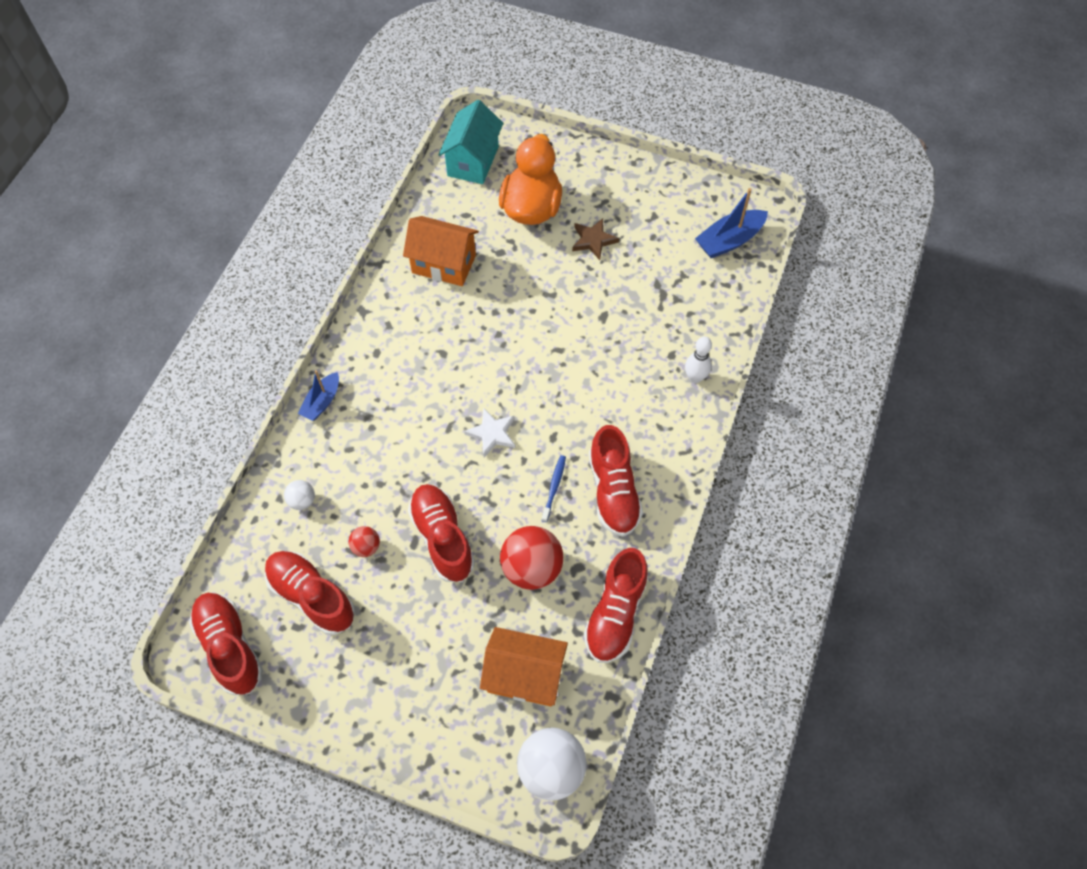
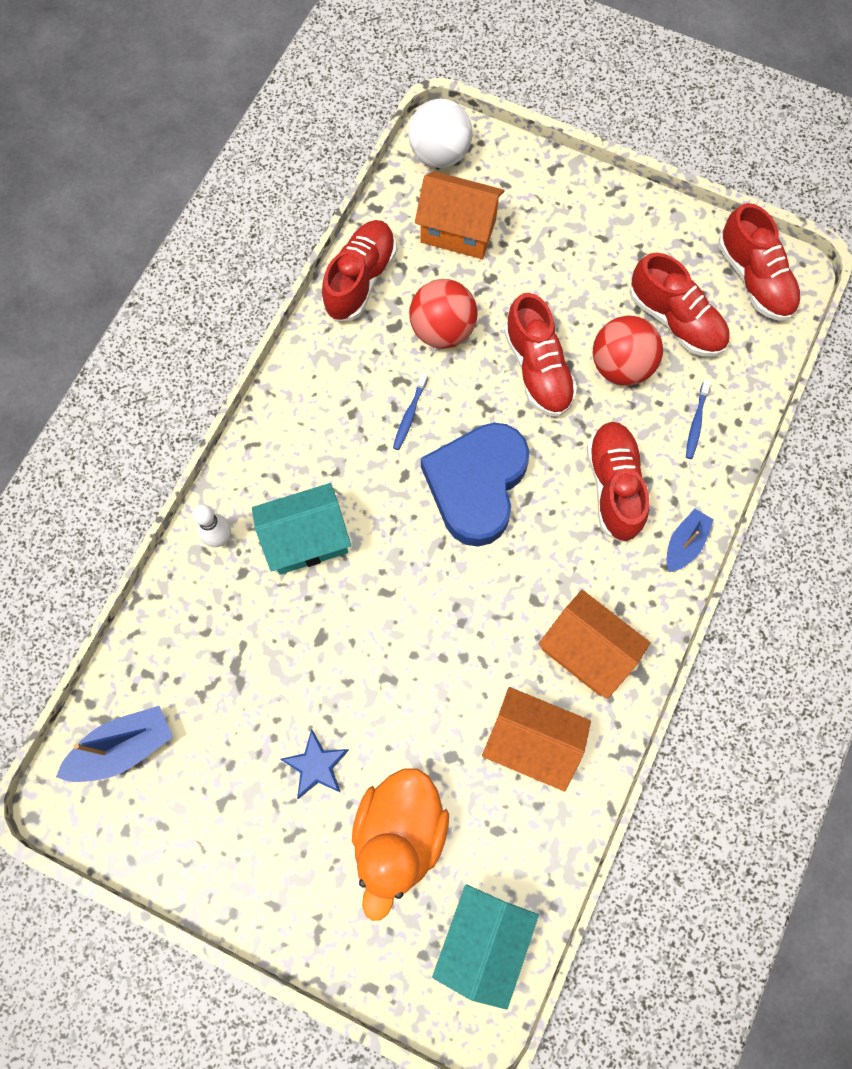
camera: 175 degrees left, 10 degrees up
white ball [284,480,315,510] -> blue toothbrush [686,380,710,459]
red ball [348,526,380,557] -> red ball [593,316,663,386], size x2.01
white star [464,407,515,457] -> blue heart [421,423,529,547]
brown star [572,218,619,260] -> blue star [280,729,349,799]
red shoe [589,425,643,537] -> red shoe moved to [587,422,650,542]
none -> turquoise house [252,483,351,575]
none -> orange house [538,590,651,699]

